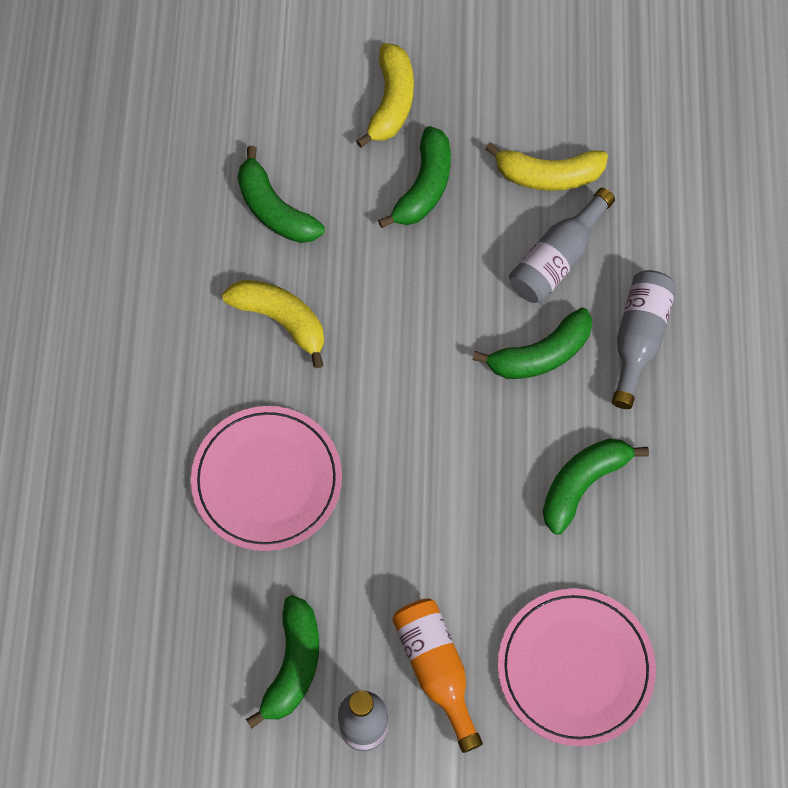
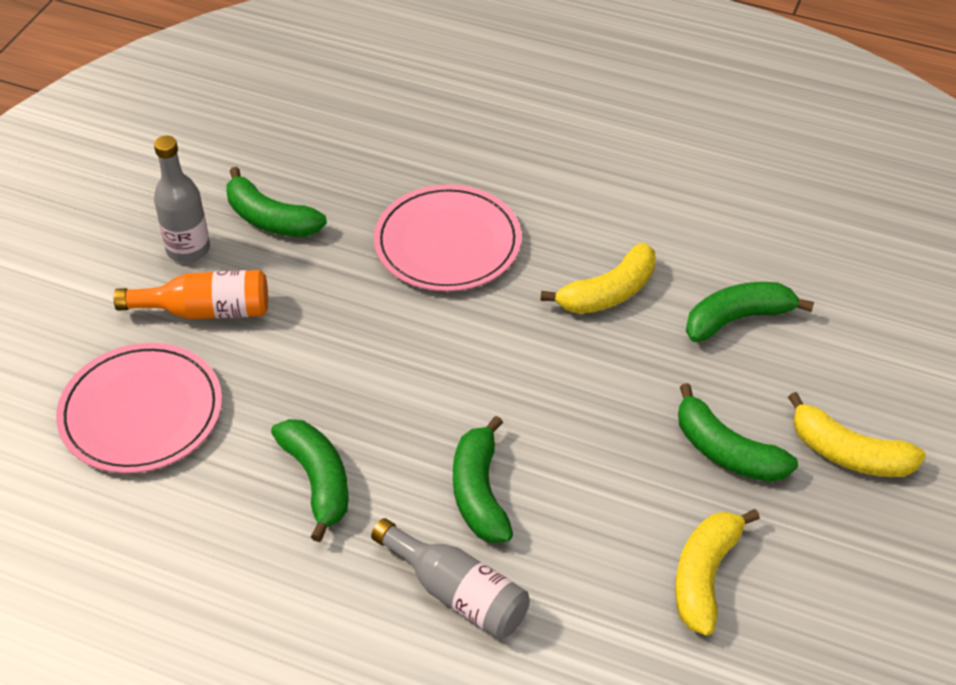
camera: 110 degrees right, 20 degrees down
grey bottle [509,188,615,303] -> none

